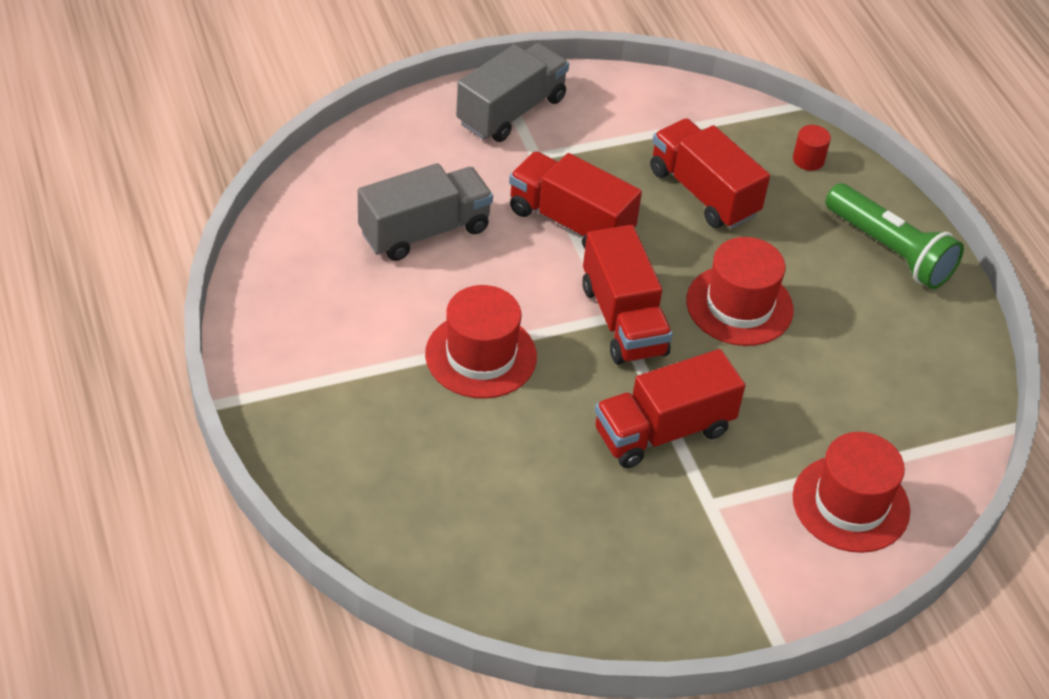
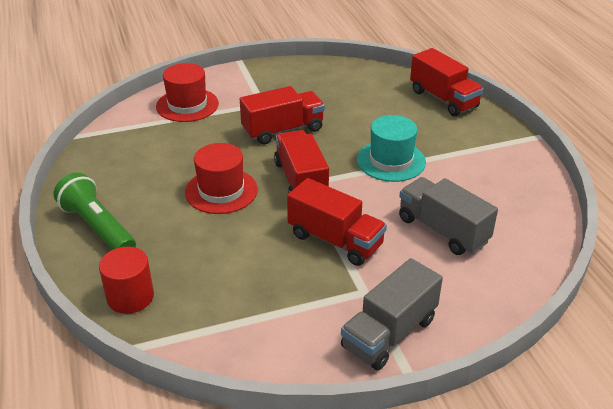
camera: 175 degrees left, 10 degrees down
grey truck [358,163,493,261] -> grey truck turned 75 degrees clockwise [399,177,498,255]
red hat [425,285,537,399] -> turquoise hat [357,115,426,182]
red truck [650,118,770,229] -> red truck moved to [410,48,483,116]
red cylinder [793,125,831,171] -> red cylinder [99,247,154,314], size x1.68

